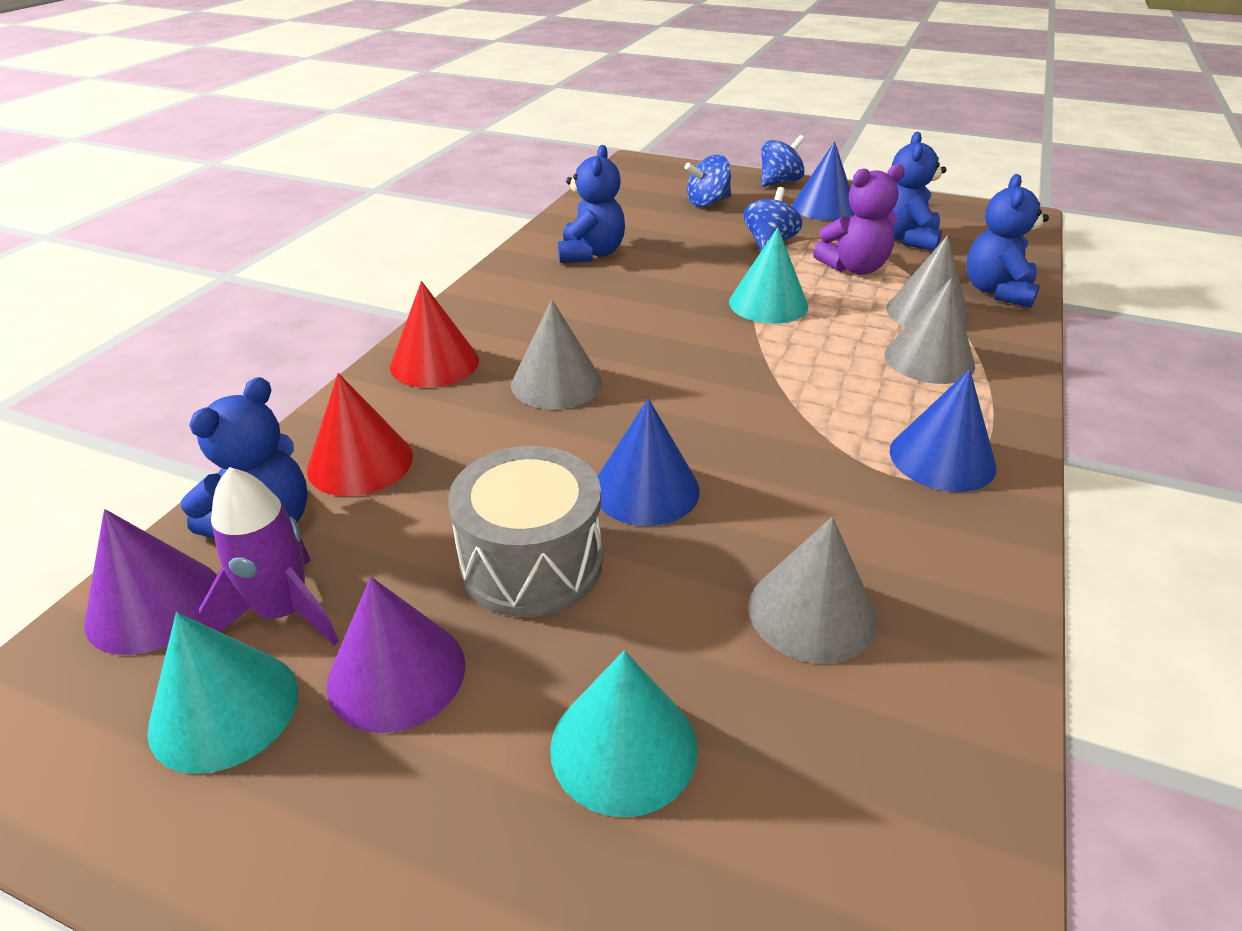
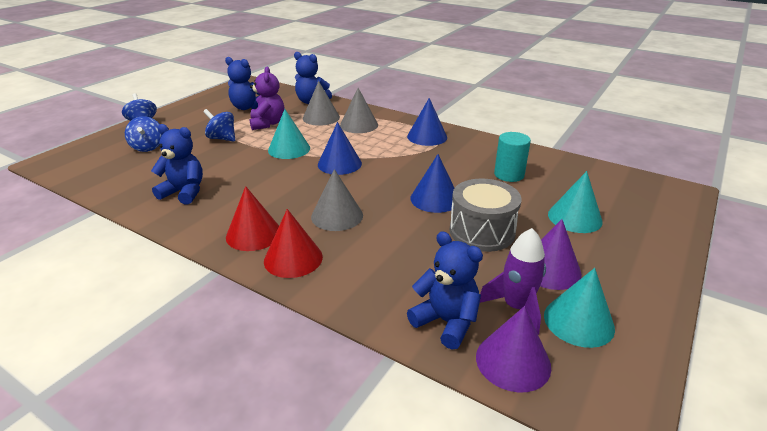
camera: 80 degrees left, 5 degrees down
red cone [307,373,413,496] -> red cone moved to [226,186,279,251]
grey cone [748,517,877,664] -> turquoise cylinder [494,132,531,182]
blue cone [792,141,855,221] -> blue cone moved to [318,122,362,175]

